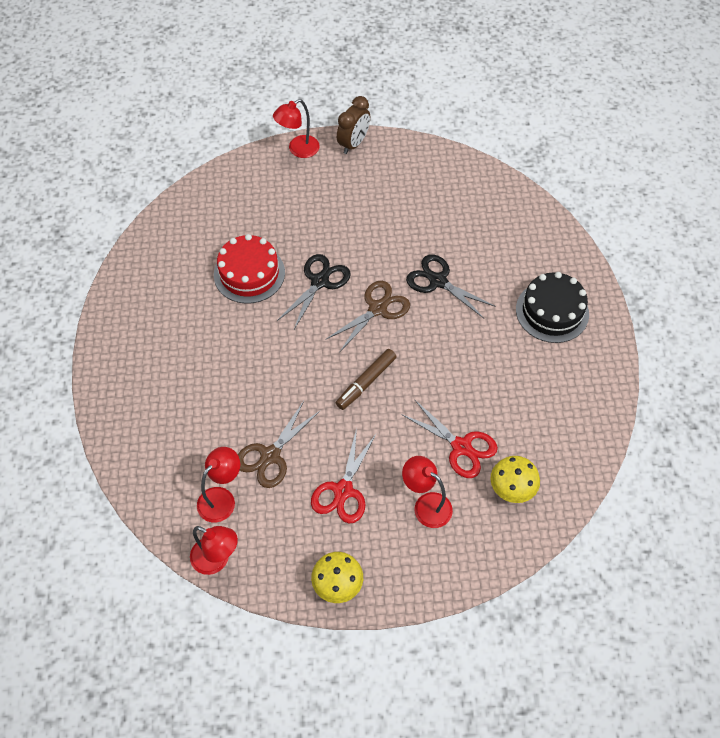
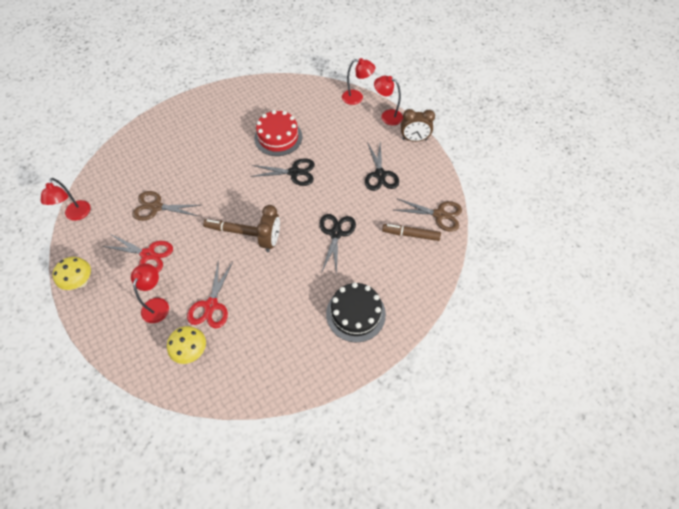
camera: 60 degrees right, 0 degrees up
red lamp [197,447,240,523] -> red lamp moved to [342,58,375,105]
red scissors [311,428,377,523] -> red scissors turned 150 degrees counterclockwise [102,234,173,272]
brown scissors [325,281,410,353] -> brown scissors moved to [394,198,462,232]
none -> brown clock [256,205,280,252]
none -> black scissors [365,142,399,191]
none -> brown marker [382,224,441,241]

